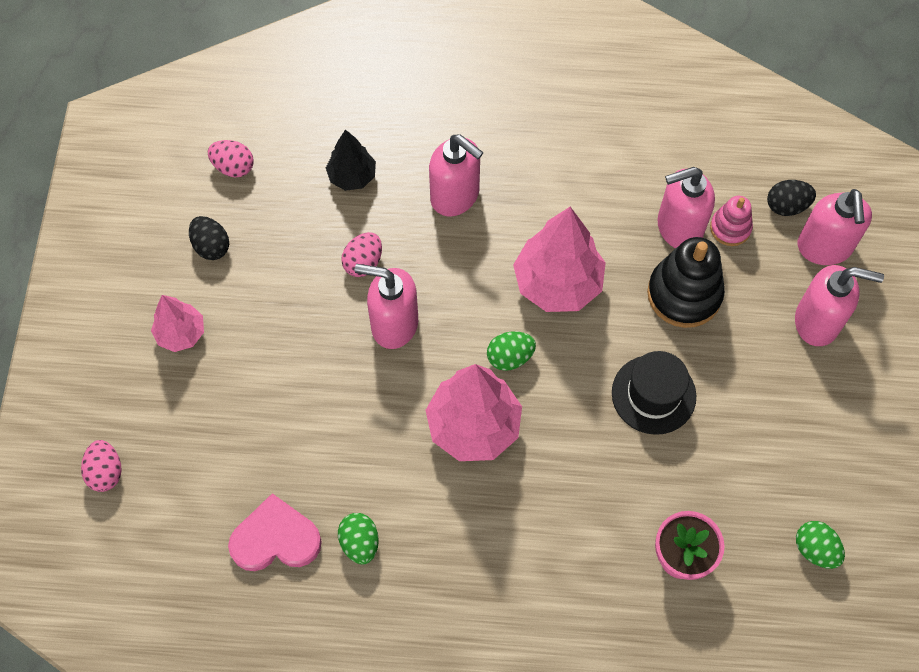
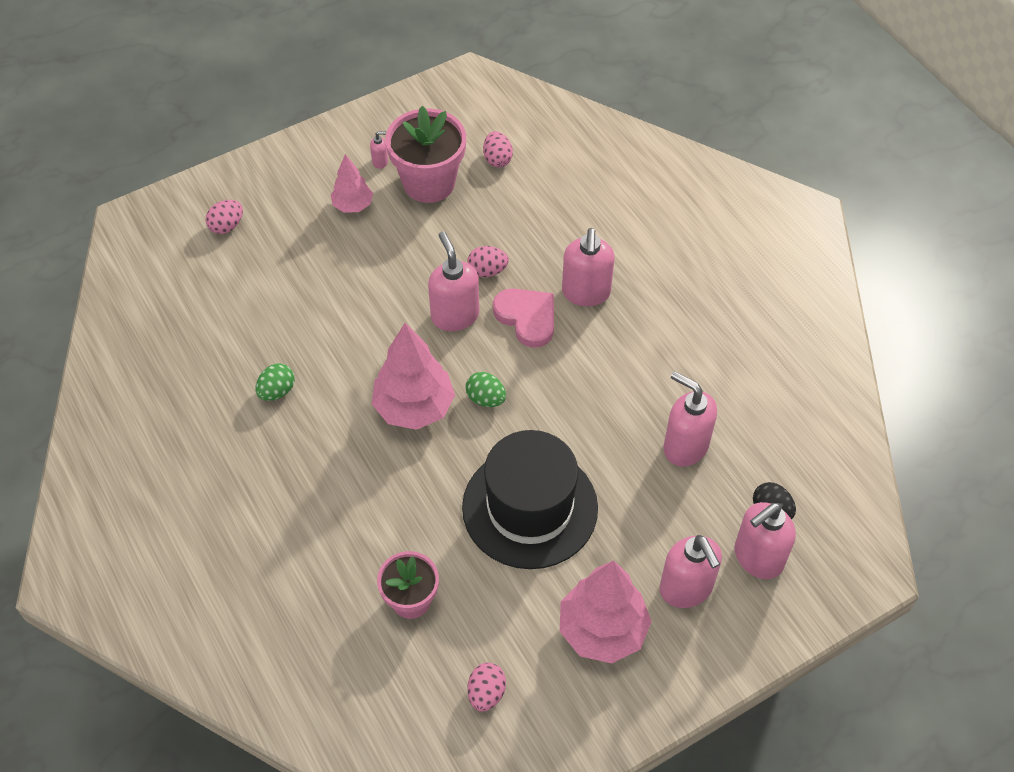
camera: 55 degrees right, 10 degrees down
black egg [189,216,229,260] -> pink flower pot [385,106,466,203]
pink heart [228,493,322,571] -> pink heart moved to [493,288,554,348]
black tree [326,129,376,191] -> none
pink tree [513,207,606,312] -> pink tree moved to [560,560,652,663]
black hat [612,351,696,435] -> black hat [462,430,598,569], size x1.75
black stacking toy [647,237,725,328] -> none
pink stacking toy [710,196,753,246] -> none
green egg [796,521,845,569] -> pink egg [467,663,506,712]
none -> pink soap dispenser [370,131,388,169]

